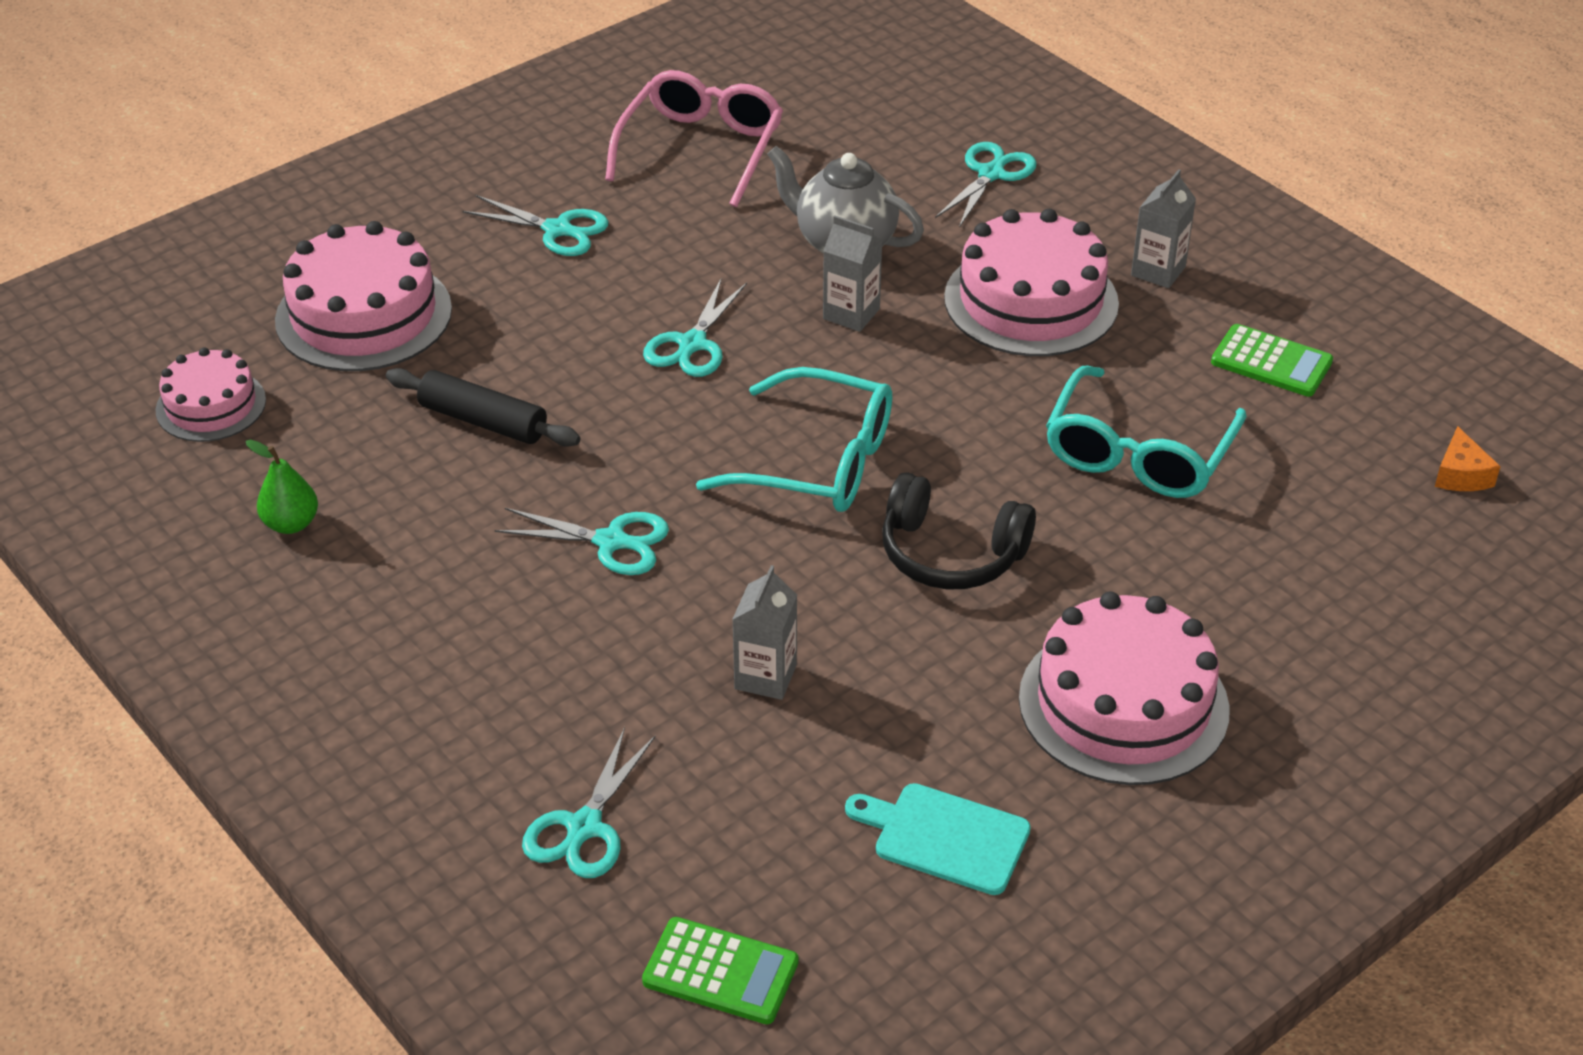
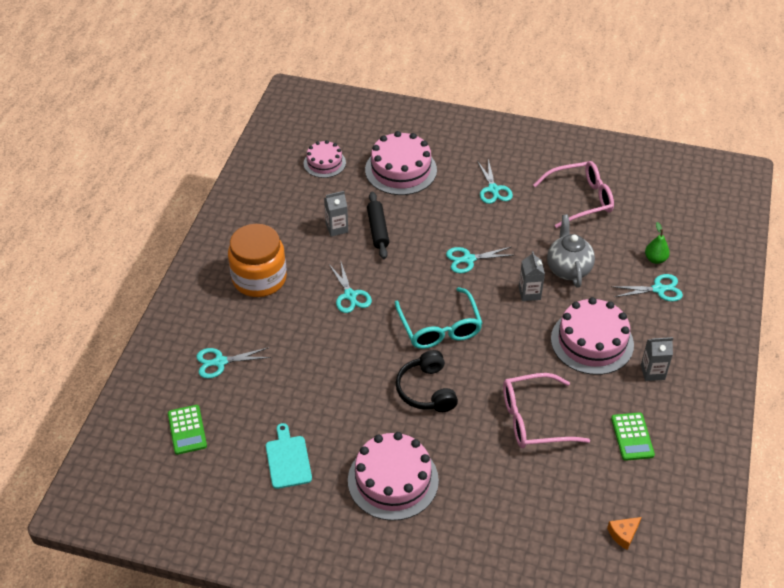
camera: 55 degrees right, 5 degrees up
green pear [246,440,318,534] -> green pear moved to [645,222,670,264]
grey carton [732,565,797,700] -> grey carton moved to [324,191,348,237]
turquoise glasses [1046,366,1247,498] -> pink glasses [503,373,590,448]
none -> orange jar [228,224,287,297]

